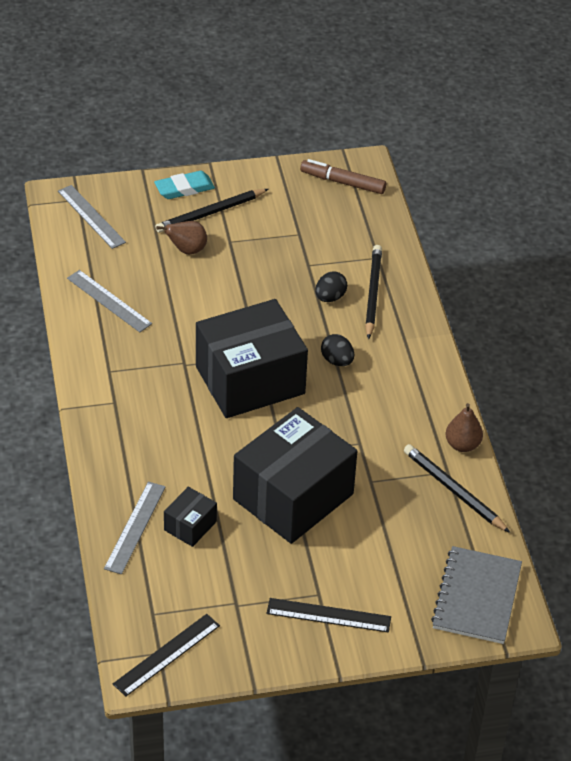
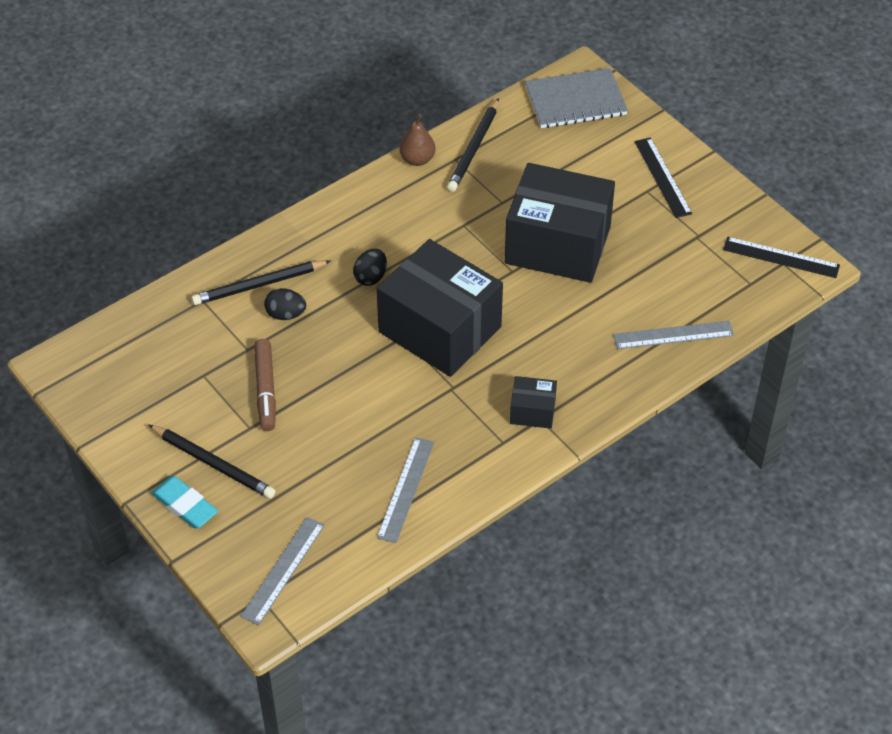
camera: 115 degrees left, 5 degrees up
brown pear [156,221,207,255] -> none
black box [164,487,217,547] -> black box moved to [510,376,557,429]
brown marker [300,159,386,194] -> brown marker moved to [254,339,276,431]

